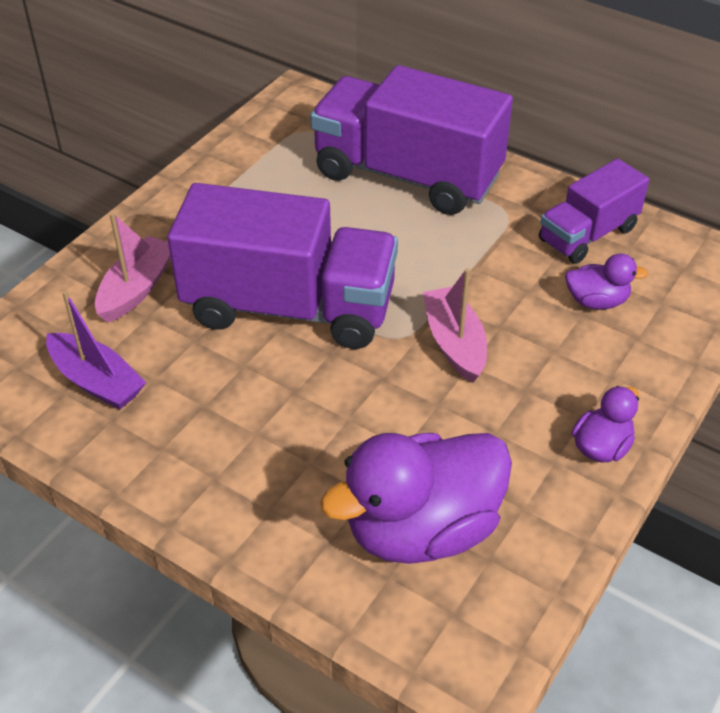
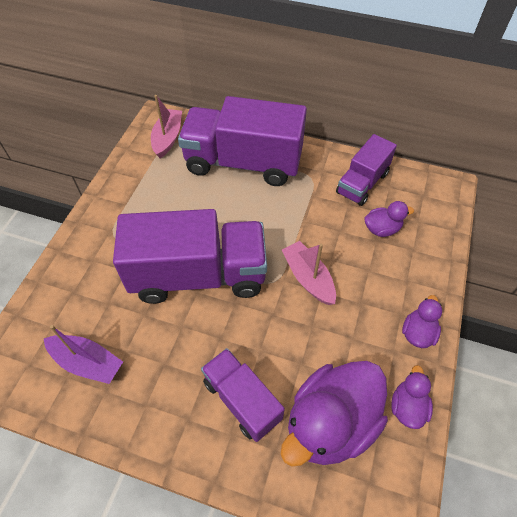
camera: 15 degrees left, 10 degrees up
pink boat [95,213,171,323] -> pink boat moved to [151,95,182,159]
none -> purple truck [201,348,285,442]
none -> purple duck [392,365,433,429]

